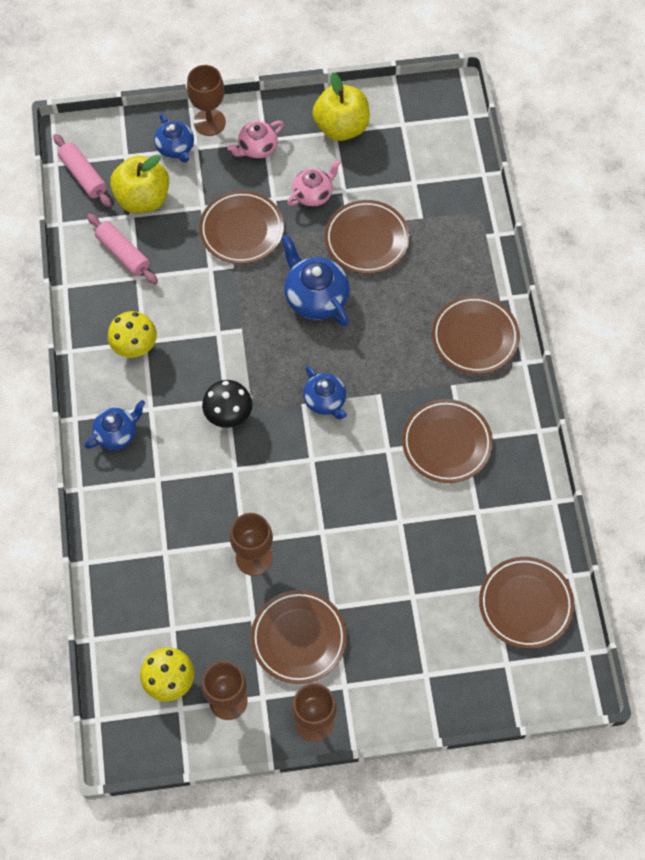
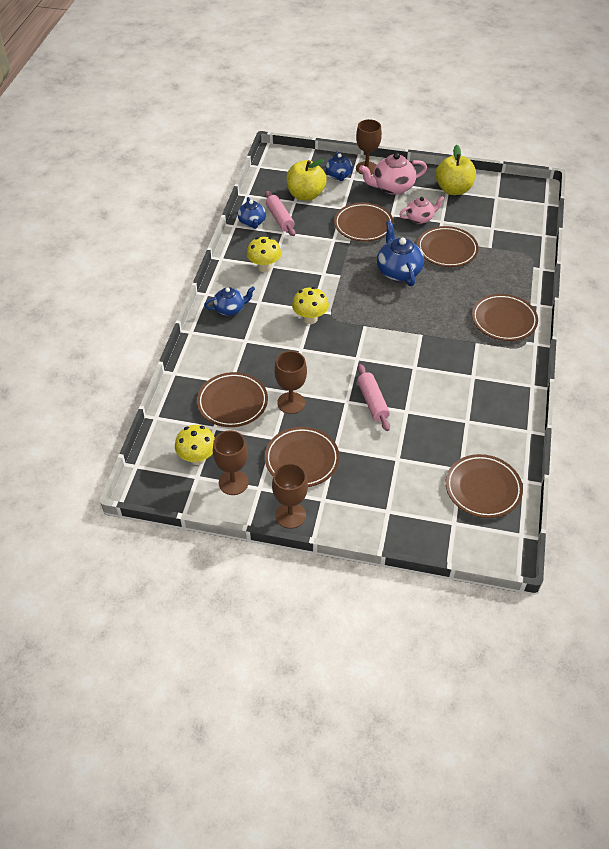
camera: 20 degrees right, 15 degrees down
pink rolling pin [53,134,112,207] -> pink rolling pin moved to [357,364,390,431]
black mushroom [202,380,252,428] -> yellow mushroom [292,287,329,324]
pink teapot [227,121,284,159] -> pink teapot [359,153,427,195], size x1.56
blue teapot [303,366,347,420] -> blue teapot moved to [237,197,266,229]
brown plate [402,399,493,483] -> brown plate moved to [197,372,268,427]

